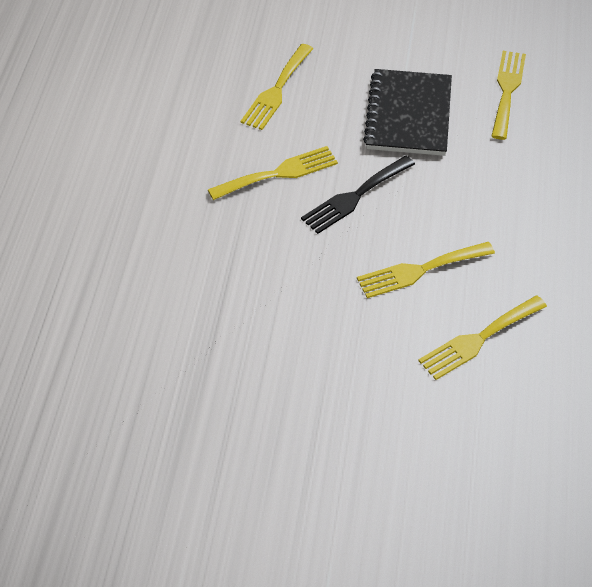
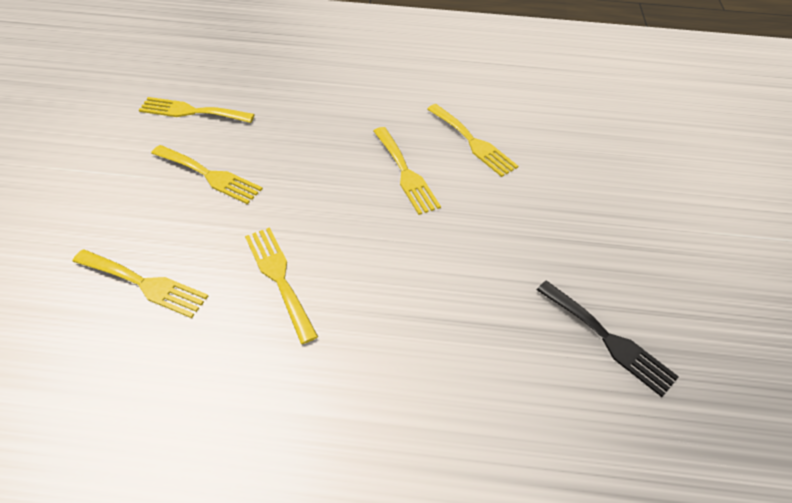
camera: 95 degrees left, 0 degrees up
black fork [301,156,415,234] -> black fork moved to [537,281,679,397]
black notebook [363,69,452,156] -> yellow fork [151,145,263,204]

